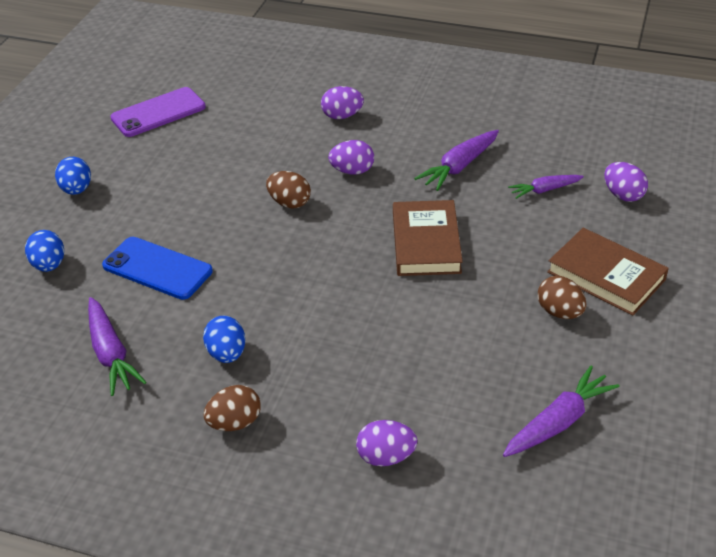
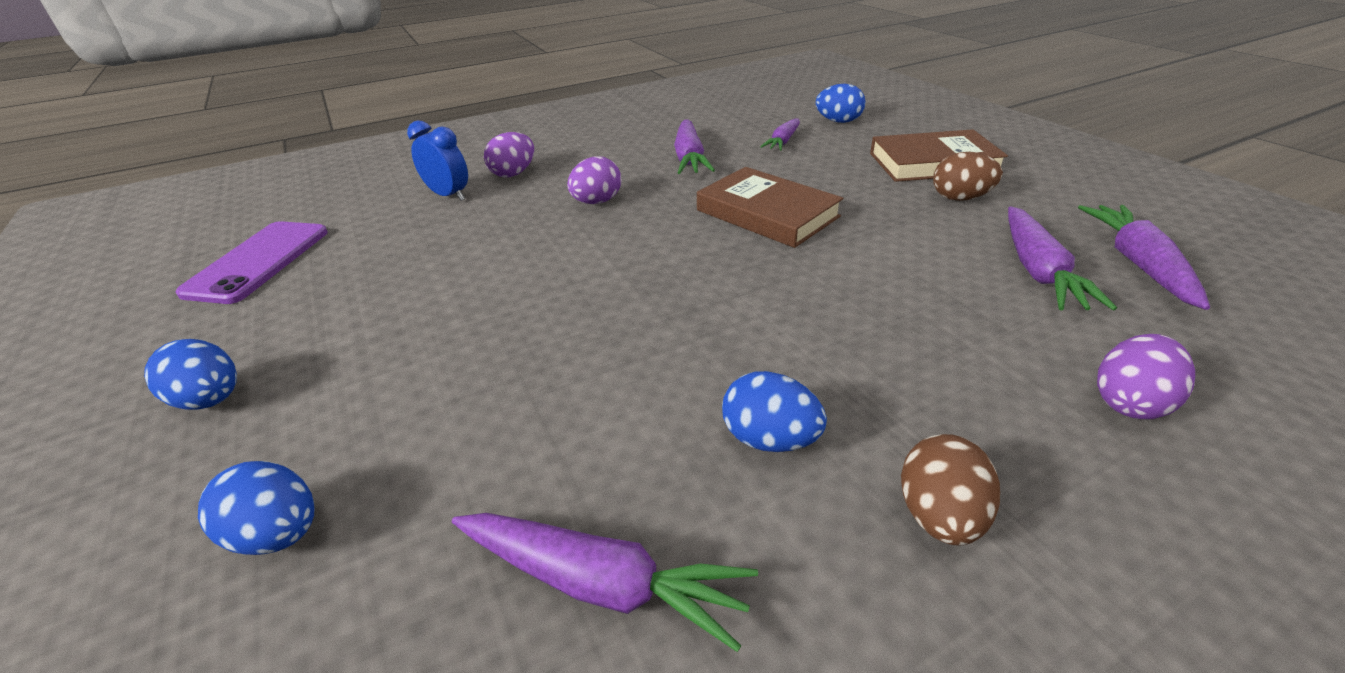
camera: 45 degrees left, 5 degrees down
blue phone [102,237,213,300] -> none
brown egg [266,171,311,208] -> none
purple egg [604,162,648,202] -> blue egg [816,84,866,123]
none -> blue clock [407,120,468,201]
none -> purple carrot [1008,206,1117,311]

